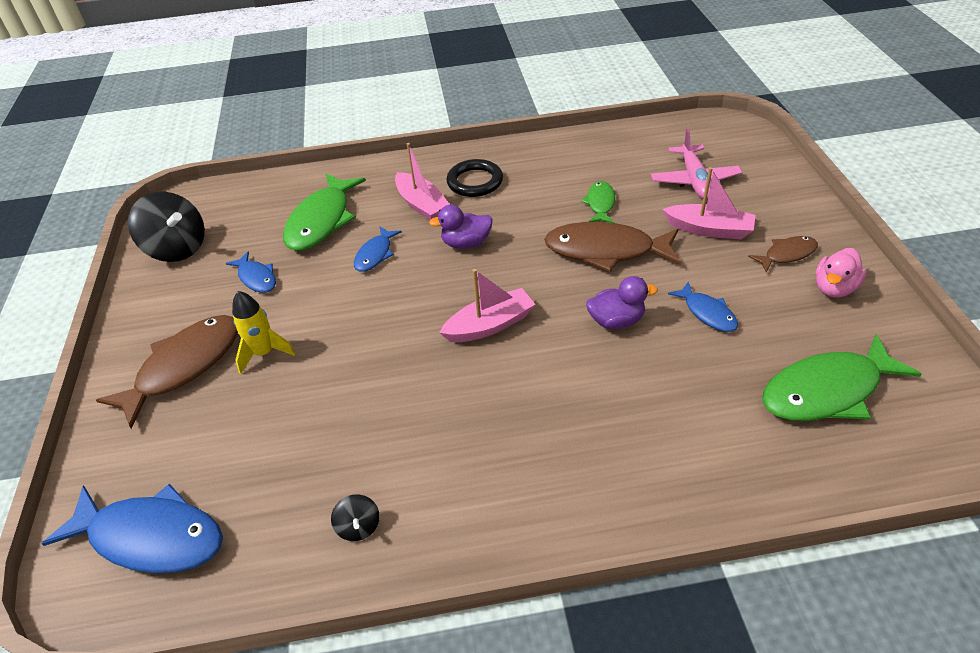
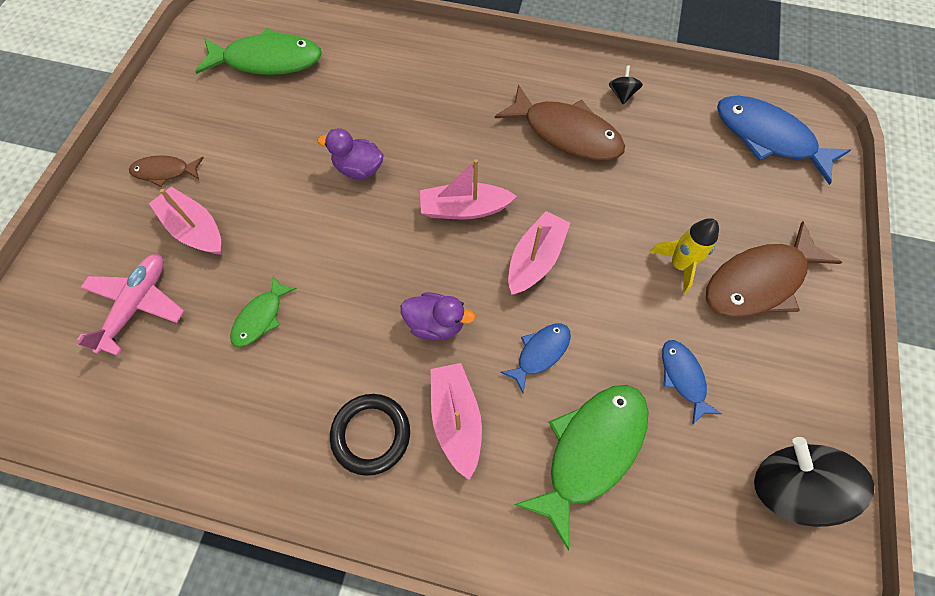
camera: 160 degrees left, 20 degrees up
brown fish [544,222,681,272] -> brown fish moved to [495,84,625,161]
blue fish [668,281,738,332] -> none
pink duck [815,248,866,298] -> none
none -> pink boat [508,211,570,295]

